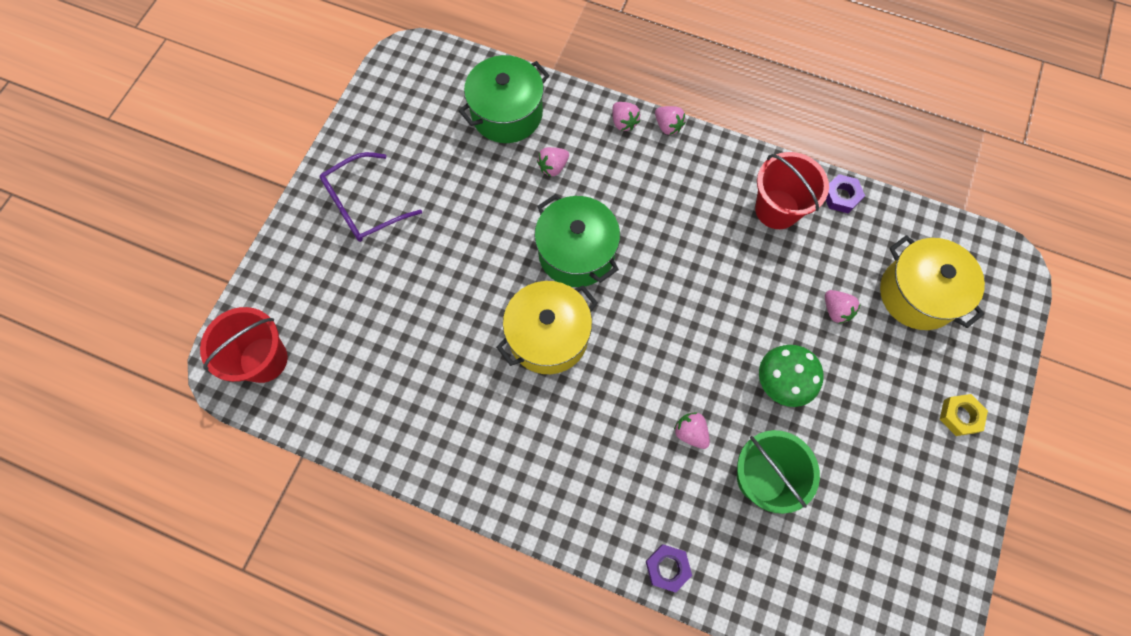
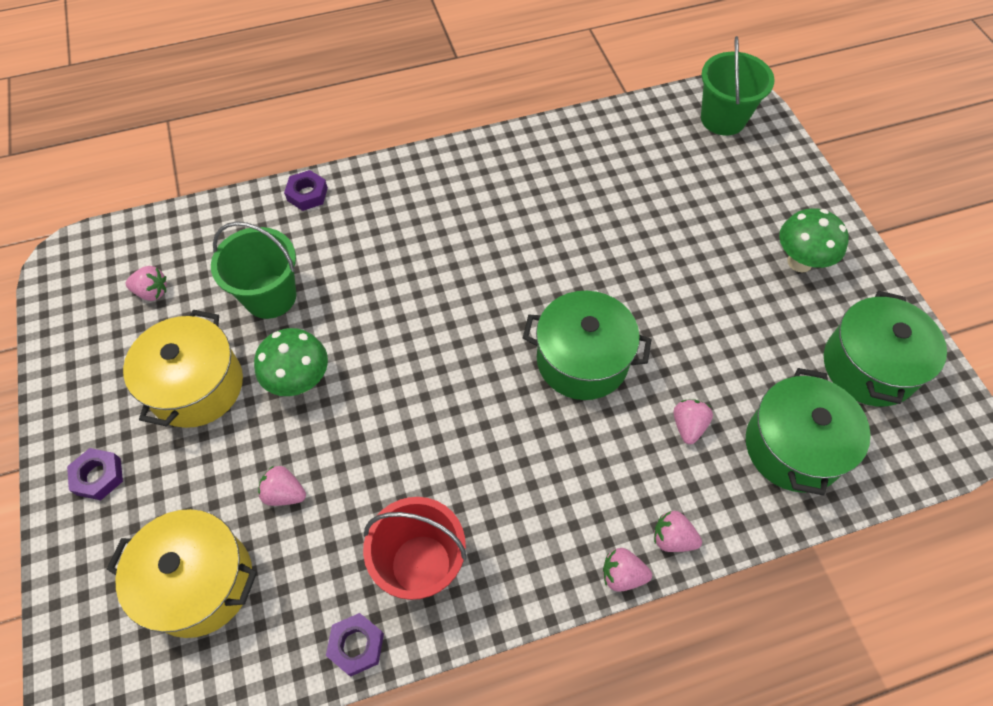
camera: 140 degrees right, 10 degrees down
red bucket [200,307,288,383] -> green bucket [701,36,775,136]
purple glasses [320,152,422,242] -> green mushroom [779,208,849,272]
yellow pot [496,281,598,374] -> yellow pot moved to [123,310,243,428]
pink strawberry [674,412,710,449] -> pink strawberry moved to [126,266,166,301]
yellow nut [940,394,988,436] -> purple nut [67,448,123,500]
none -> green pot [824,291,947,406]

